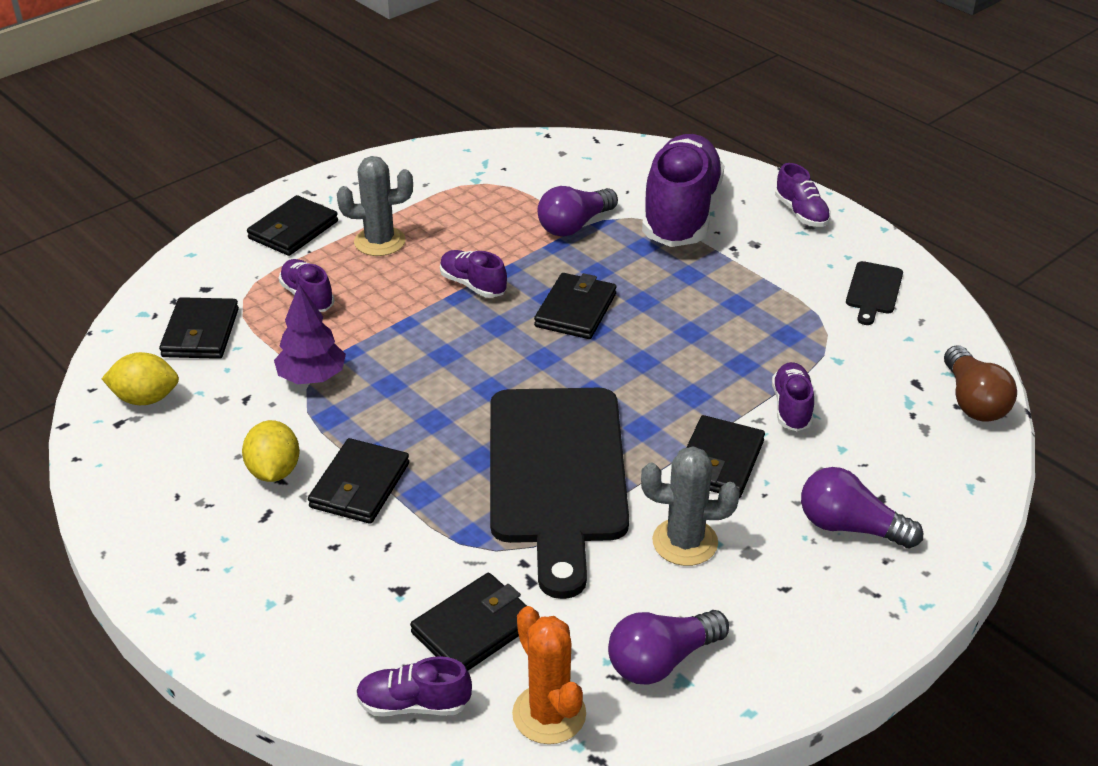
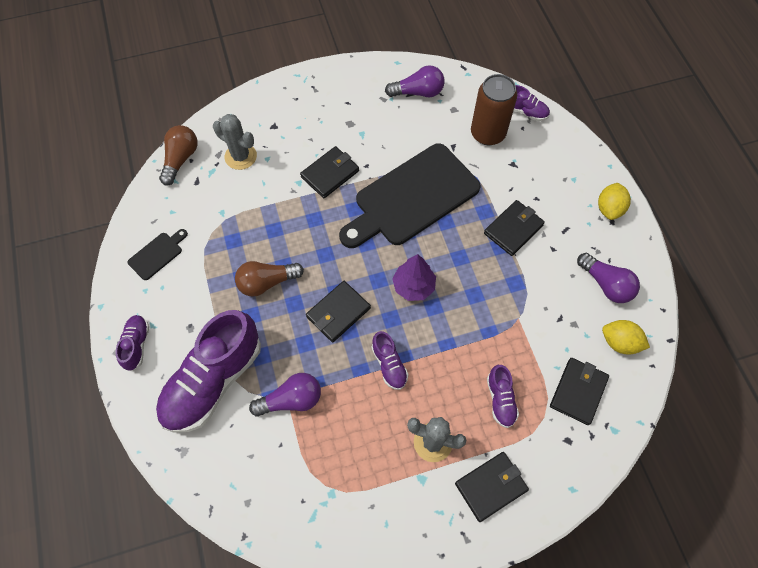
camera: 155 degrees left, 25 degrees up
yellow lemon [242,420,300,482] -> yellow lemon moved to [598,183,631,220]
purple tree [274,284,346,384] -> purple tree moved to [392,254,436,301]
black wallet [410,573,527,671] -> brown can [471,74,517,145]
black cutting board [490,388,629,599] -> black cutting board turned 150 degrees counterclockwise [339,143,481,248]
orange cactus [512,606,586,744] -> none
grey cactus [641,446,739,566] -> grey cactus moved to [213,114,257,170]
purple shoe [772,362,814,431] -> none
purple light bulb [801,467,923,548] -> purple light bulb moved to [577,253,640,303]
none -> brown light bulb [235,261,304,297]

